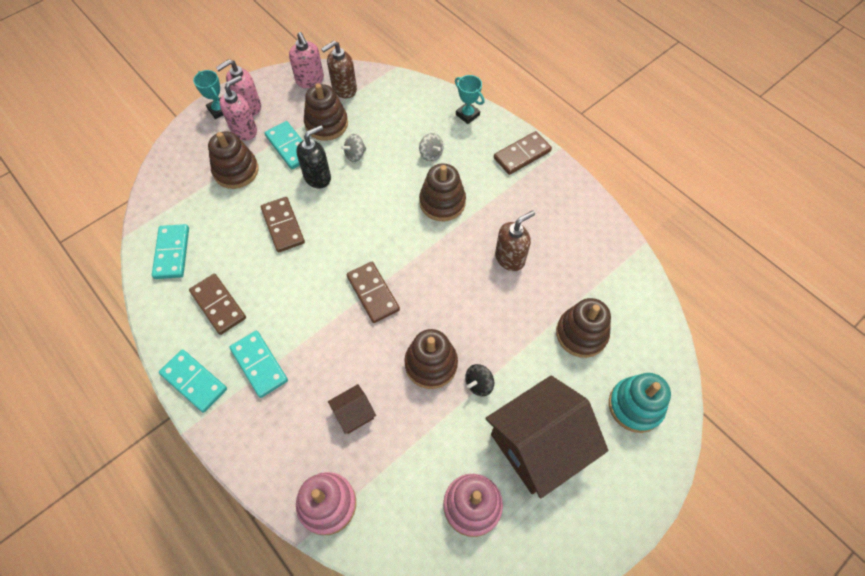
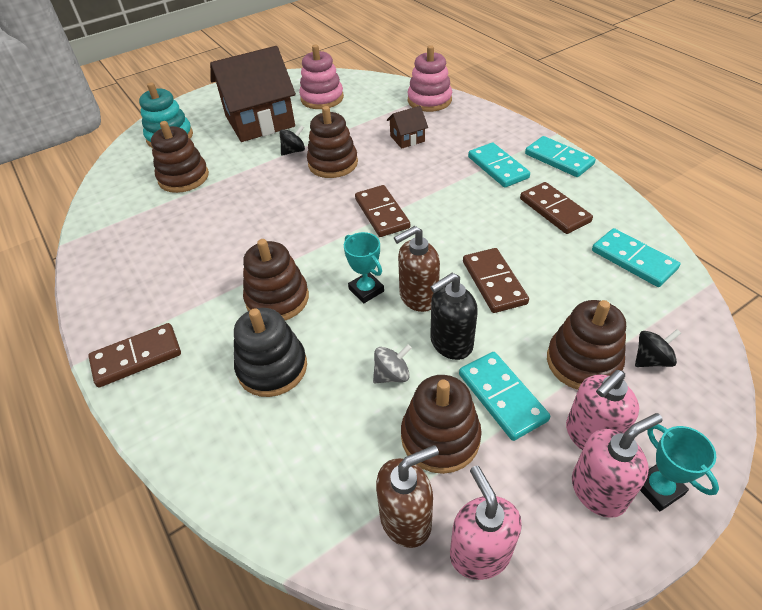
camera: 170 degrees left, 15 degrees down
turquoise domino [152,224,189,279] -> turquoise domino turned 45 degrees counterclockwise [592,228,681,287]
grey spinning top [419,133,443,161] -> black stacking toy [234,308,307,397]
turquoise trophy [455,75,484,124] -> turquoise trophy moved to [344,232,384,303]
brown soap dispenser [495,211,535,271] -> brown soap dispenser moved to [394,226,440,312]
none -> black spinning top [635,329,681,367]

